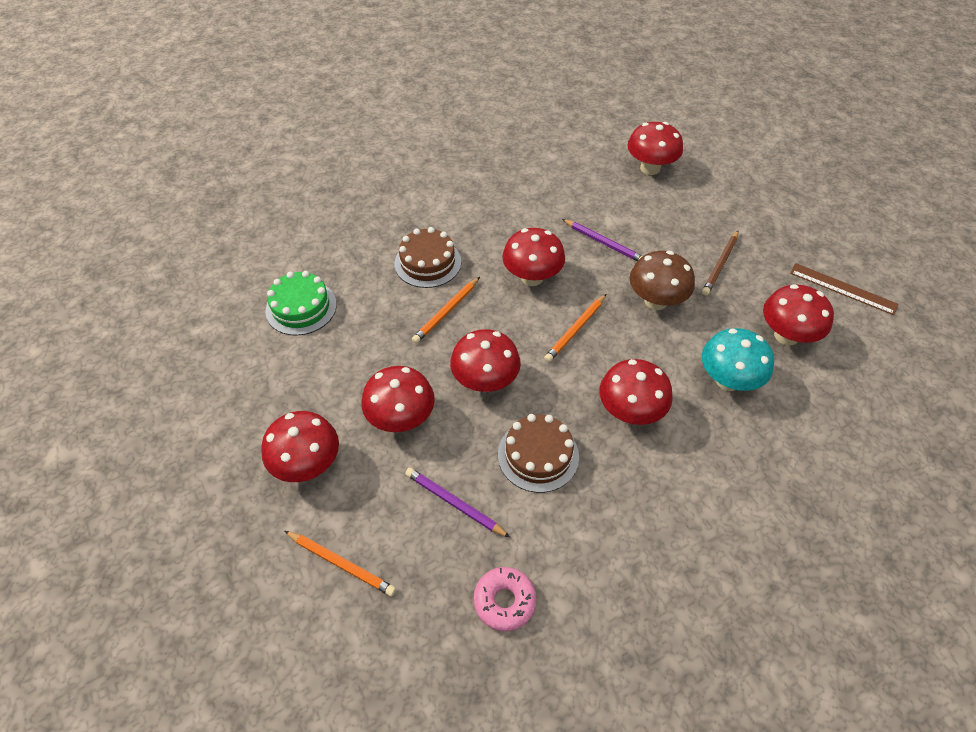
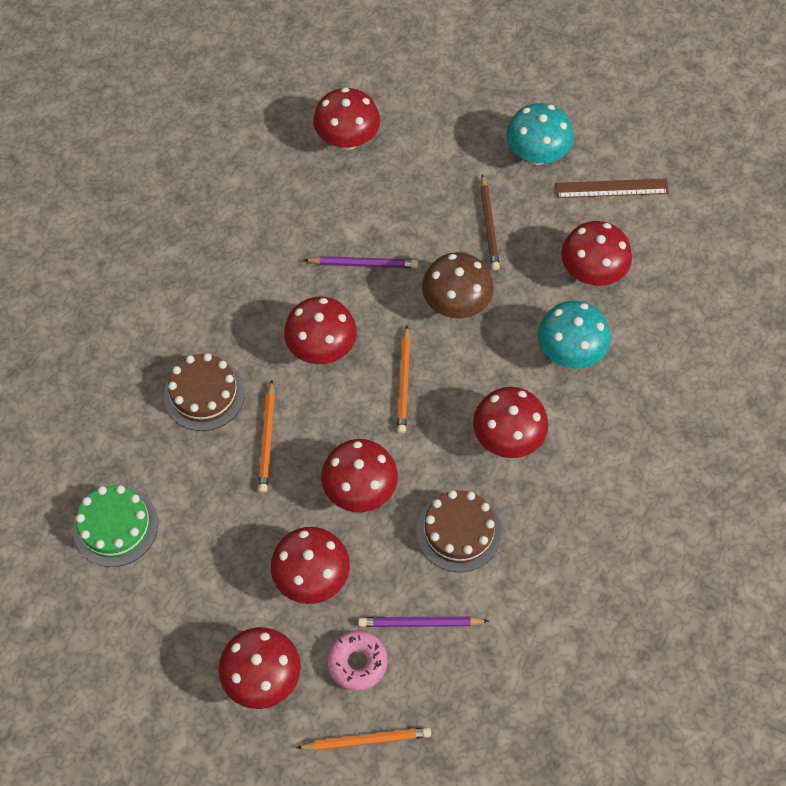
camera: 35 degrees left, 10 degrees up
pink donut [474,567,537,631] -> pink donut moved to [327,630,387,691]
none -> turquoise mushroom [506,103,574,165]

